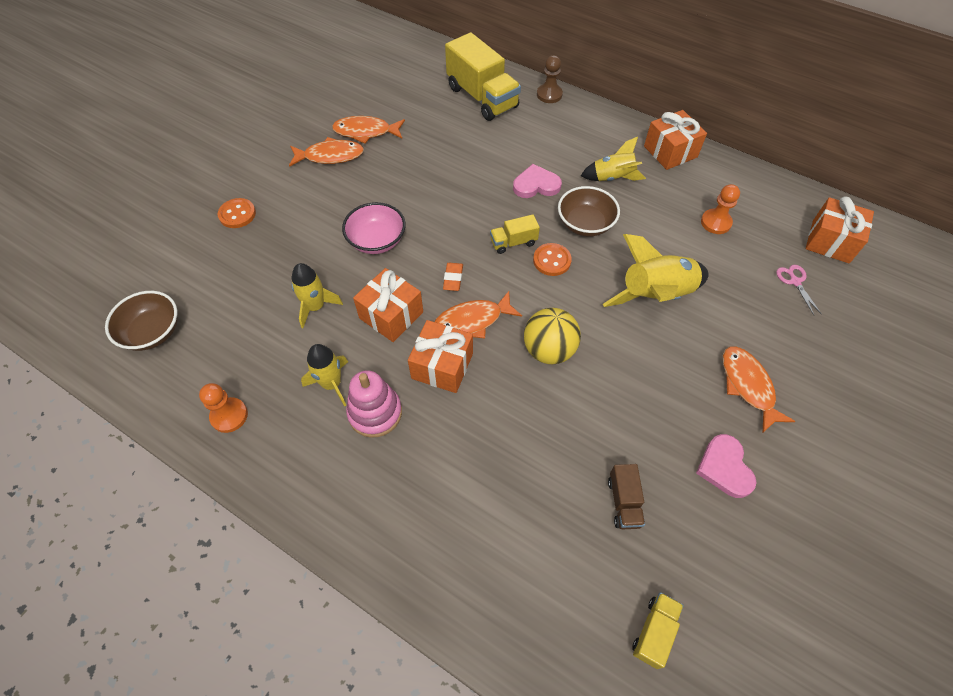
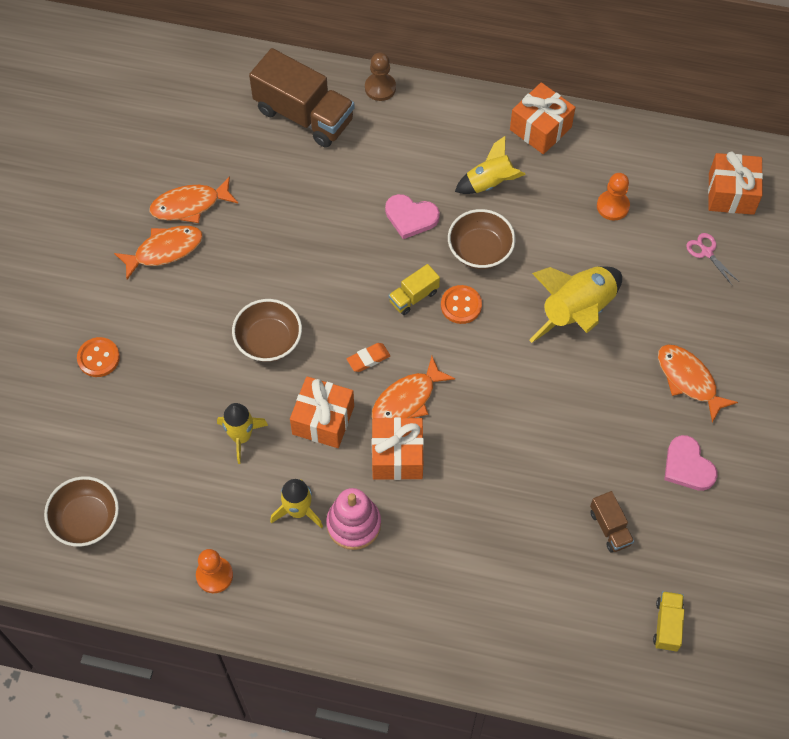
camera: 20 degrees left, 5 degrees up
pink bowl [342,202,406,254] -> brown bowl [232,299,302,362]
orange eraser [443,263,463,291] -> orange eraser turned 75 degrees clockwise [347,343,390,372]
yellow truck [445,32,521,121] -> brown truck [249,48,355,148]
pink heart [513,164,562,198] -> pink heart turned 135 degrees counterclockwise [385,194,440,239]
yellow ball [524,308,581,364] -> none

